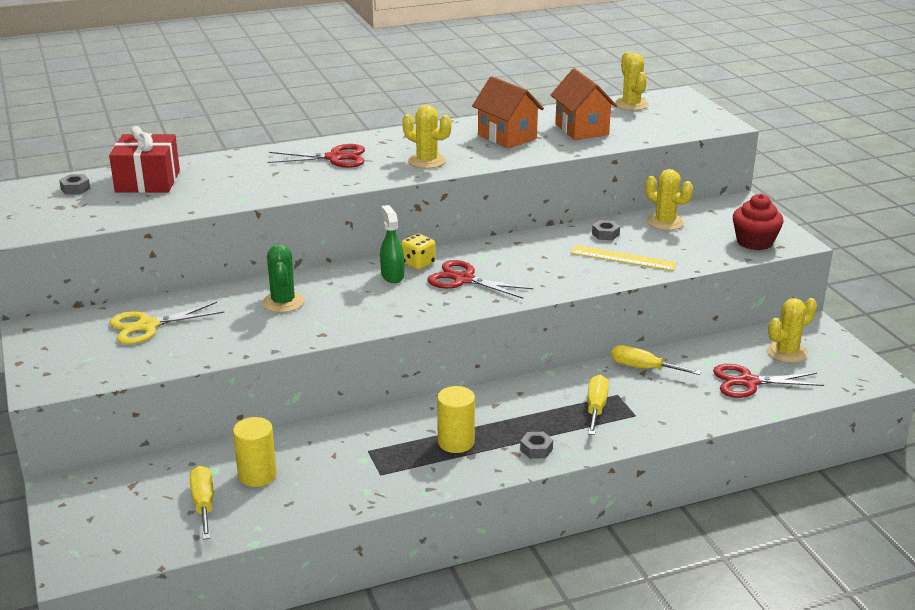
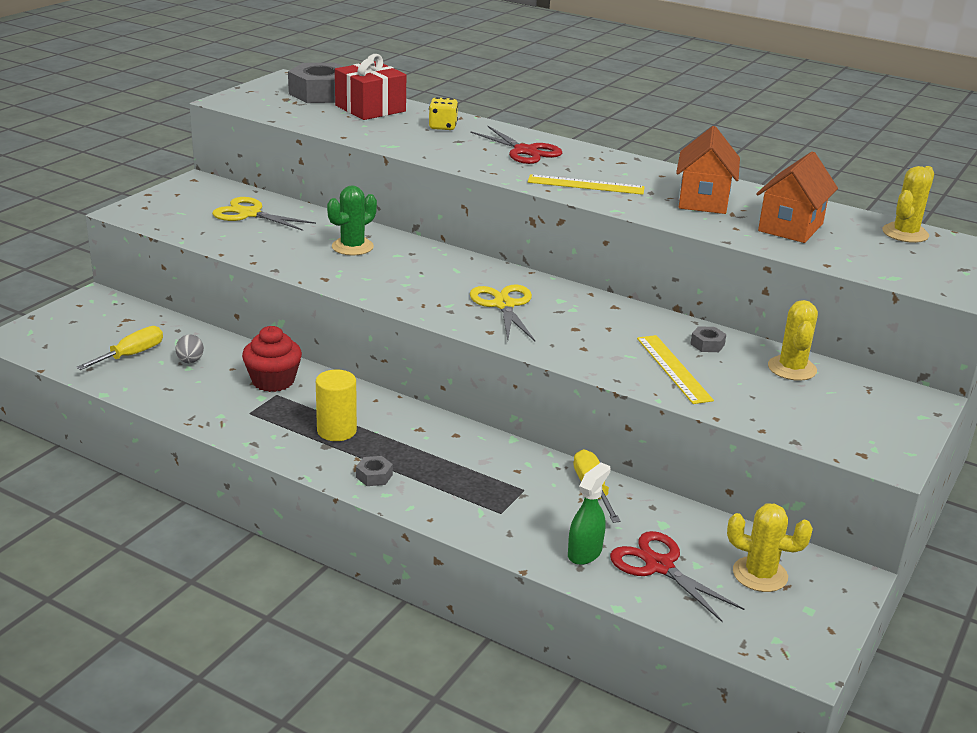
camera: 50 degrees right, 0 degrees up
grey nut [59,174,90,195] -> grey nut [288,63,344,103], size x2.39
yellow cylinder [233,417,277,487] -> grey egg [175,334,204,363]
green spray bottle [380,205,404,283] -> green spray bottle moved to [568,463,611,565]
yellow dice [401,234,435,270] -> yellow dice moved to [429,97,458,130]
yellow cactus [402,105,451,169] -> yellow ruler [527,174,645,195]
red scissors [428,260,533,299] -> yellow scissors [470,285,535,341]
yellow screwdriver [588,375,609,435] -> none
red cupcake [733,194,784,250] -> red cupcake moved to [242,326,302,392]

